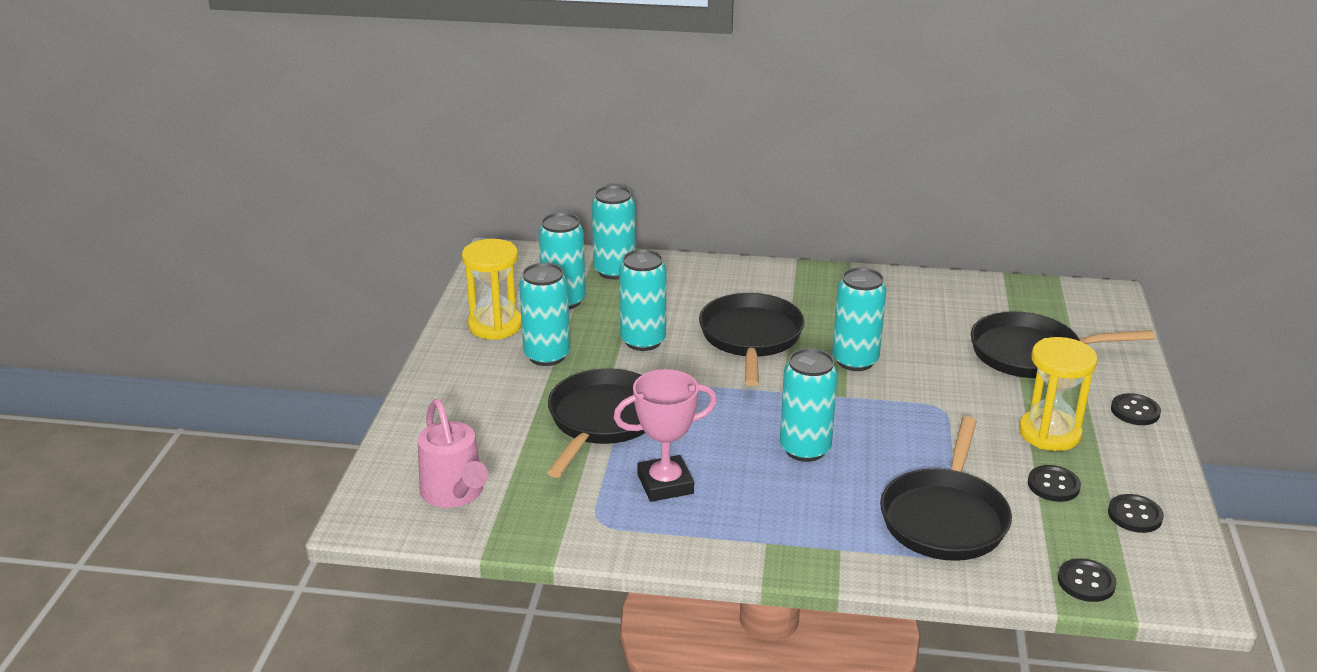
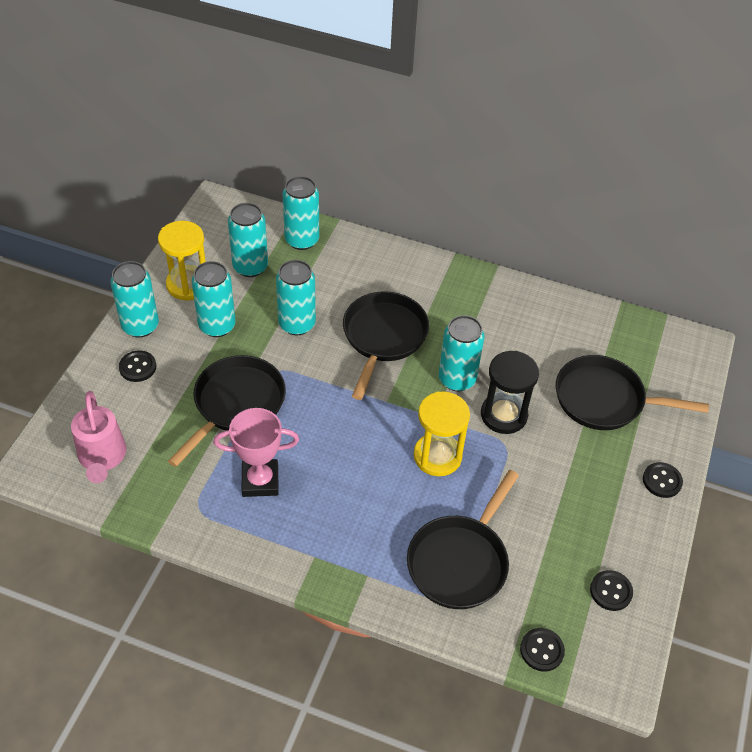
camera: 10 degrees right, 20 degrees up
turquoise can [780,348,838,462] -> turquoise can moved to [110,261,159,338]
yellow hourglass [1019,337,1097,451] -> yellow hourglass moved to [414,391,470,476]
black button [1028,465,1081,502] -> black button moved to [119,350,156,382]
none -> black hourglass [481,351,539,434]

